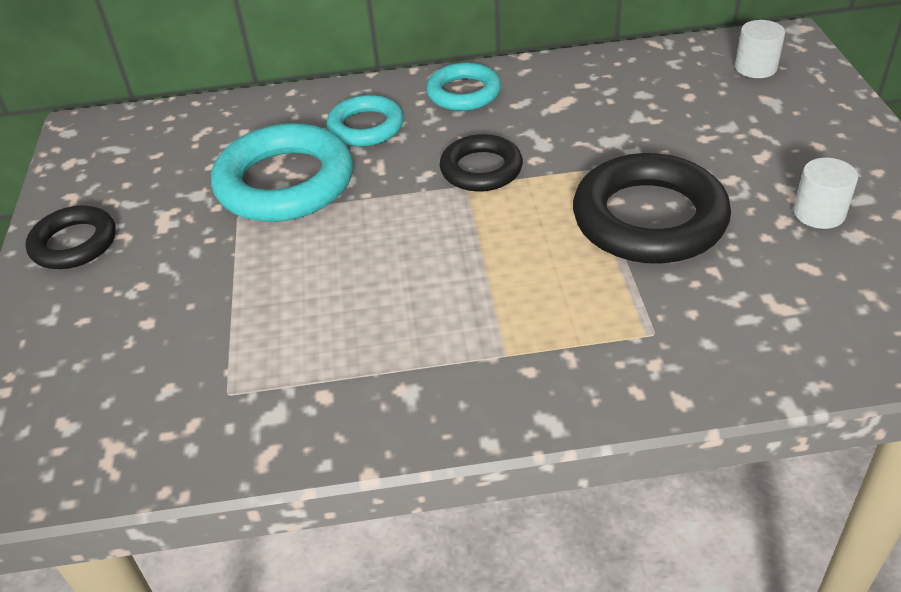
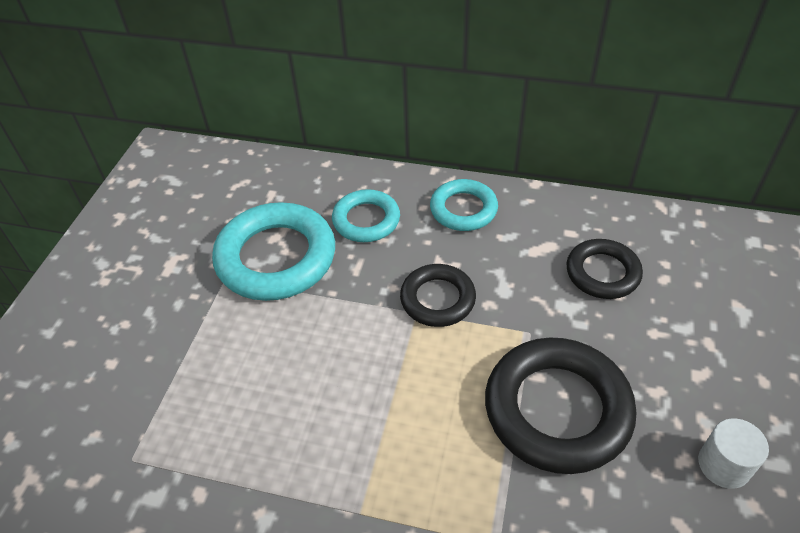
camera: 20 degrees right, 5 degrees up
black ring [26,206,116,269] -> black ring moved to [566,239,643,299]
white cylinder [735,20,785,78] -> none

